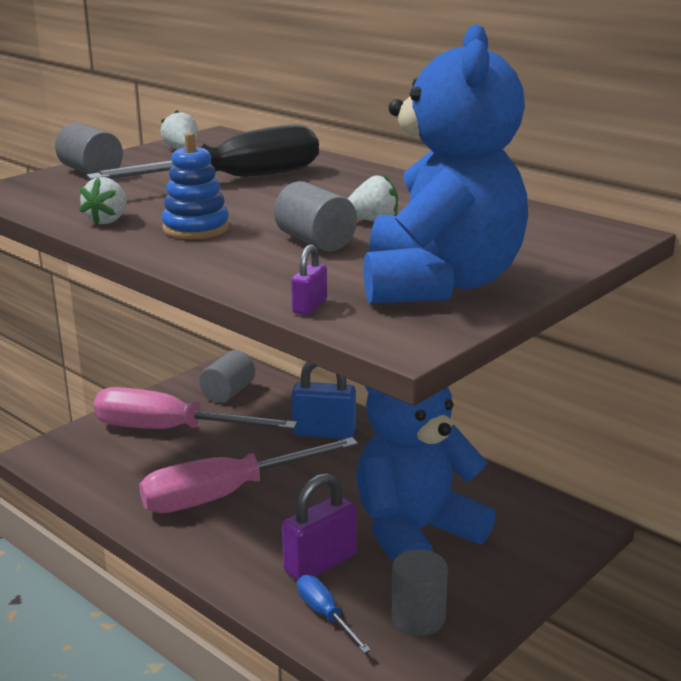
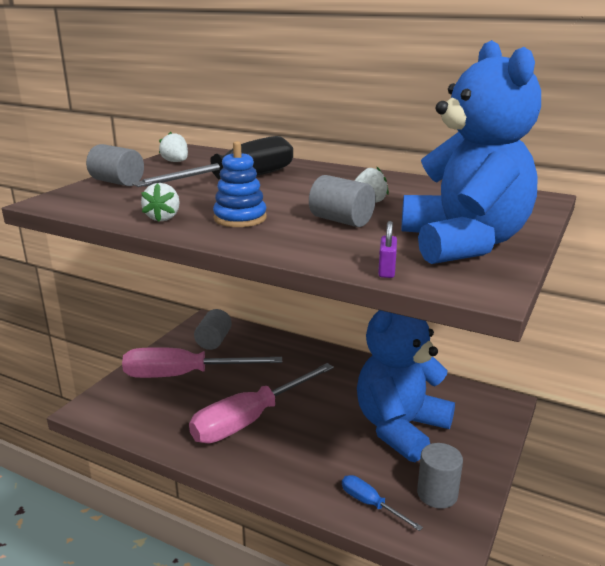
camera: 15 degrees left, 0 degrees up
purple padlock [282,473,357,581] -> none
blue padlock [291,362,356,439] -> none

